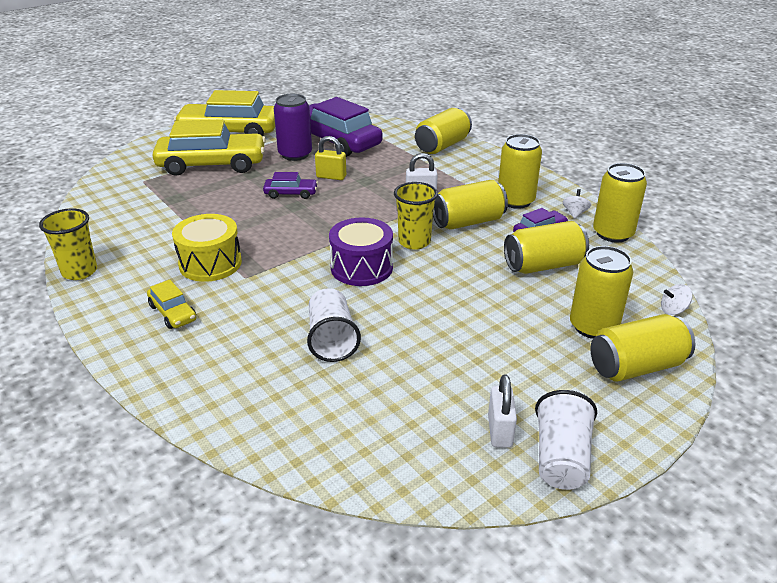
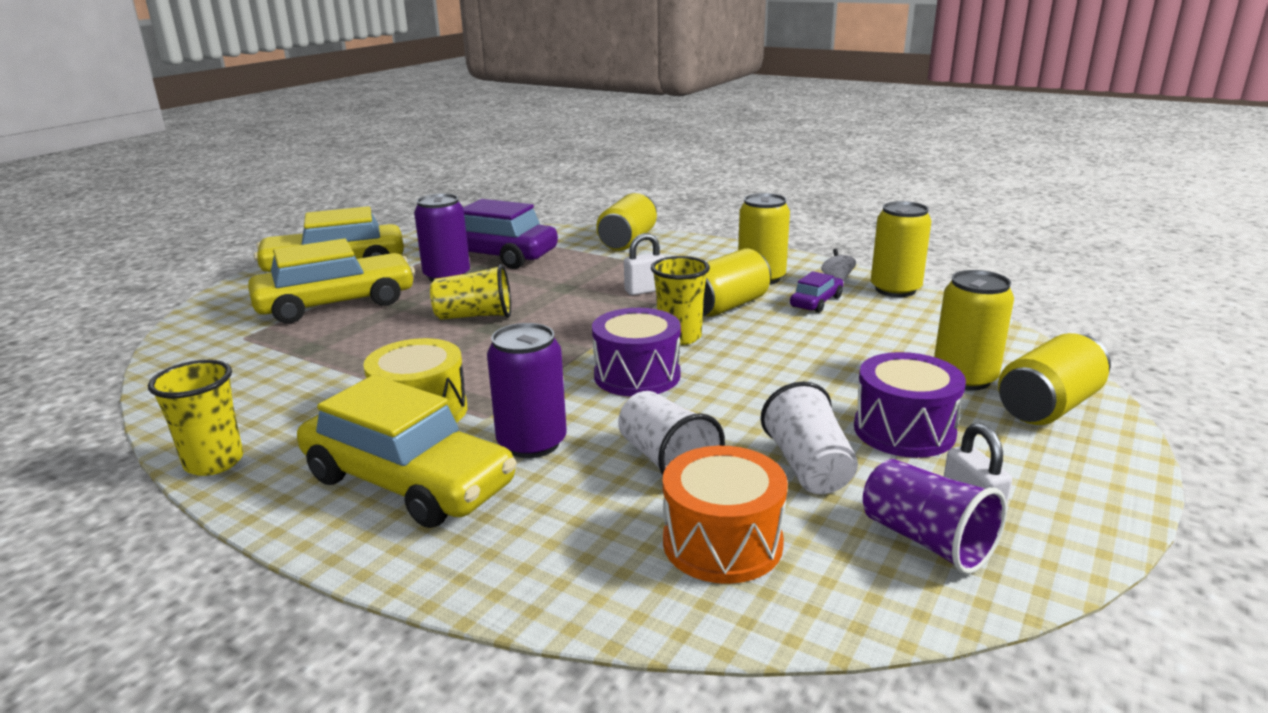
camera: 20 degrees left, 10 degrees down
yellow car [147,280,196,329] -> yellow car [297,375,517,528], size x2.17
purple car [263,172,318,199] -> yellow cup [430,264,511,320]
yellow padlock [315,136,346,180] -> none
yellow can [504,221,589,274] -> none
white cup [535,390,597,490] -> white cup moved to [761,382,858,494]
white spinning top [661,284,693,315] -> none
none -> purple can [487,323,567,458]
none -> orange drum [663,446,788,584]
none -> purple drum [854,352,966,458]
none -> purple cup [863,459,1007,574]

